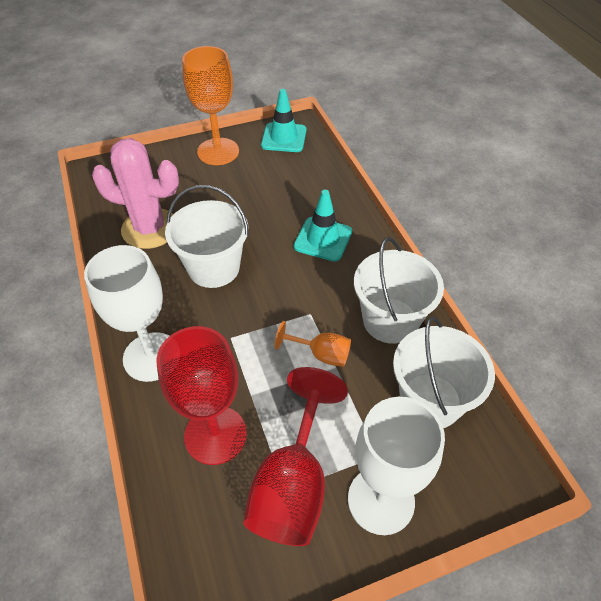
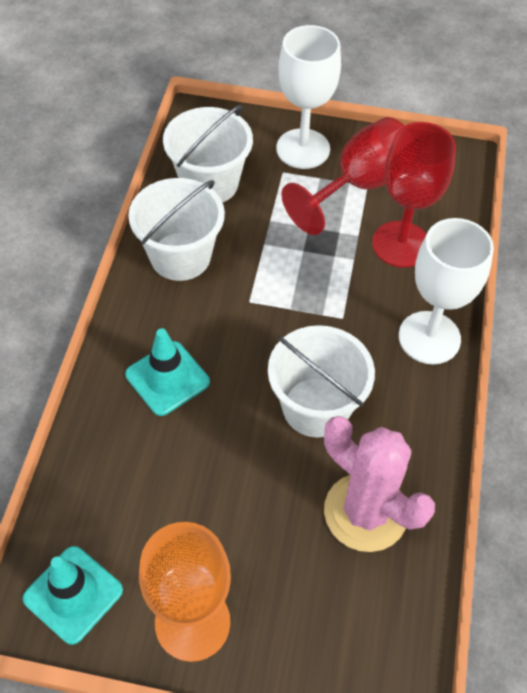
camera: 150 degrees left, 5 degrees up
orange goblet [275,321,351,367] -> none

